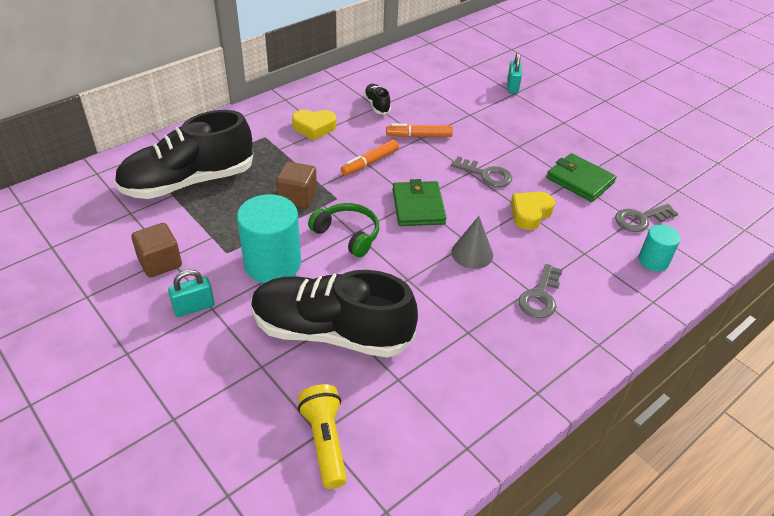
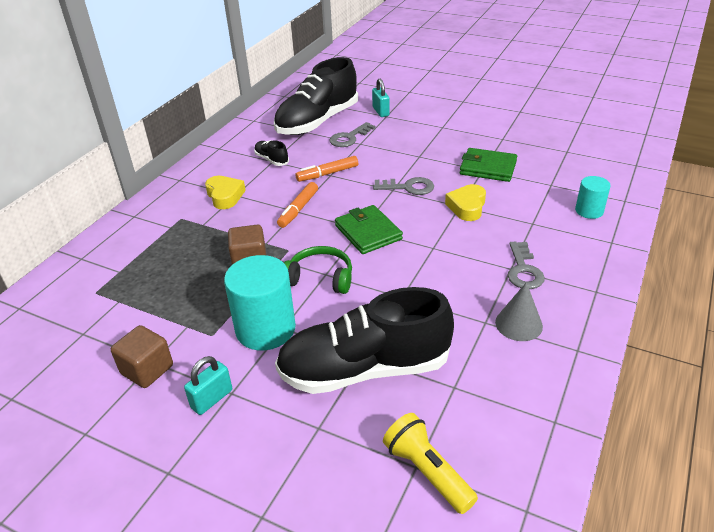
camera: 20 degrees left, 5 degrees down
black shoe [114,110,253,199] -> black shoe moved to [274,57,358,135]
yellow heart [292,110,336,140] -> yellow heart turned 90 degrees counterclockwise [205,176,246,209]
grey cone [451,216,493,269] -> grey cone moved to [495,282,543,341]
grey key [615,204,678,232] -> grey key moved to [330,122,376,147]

